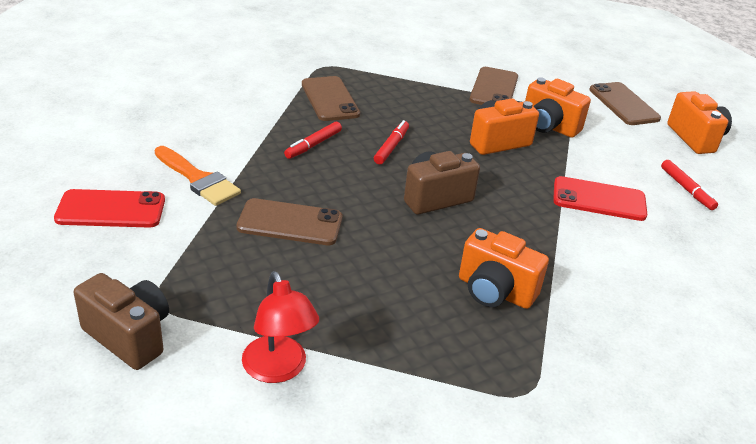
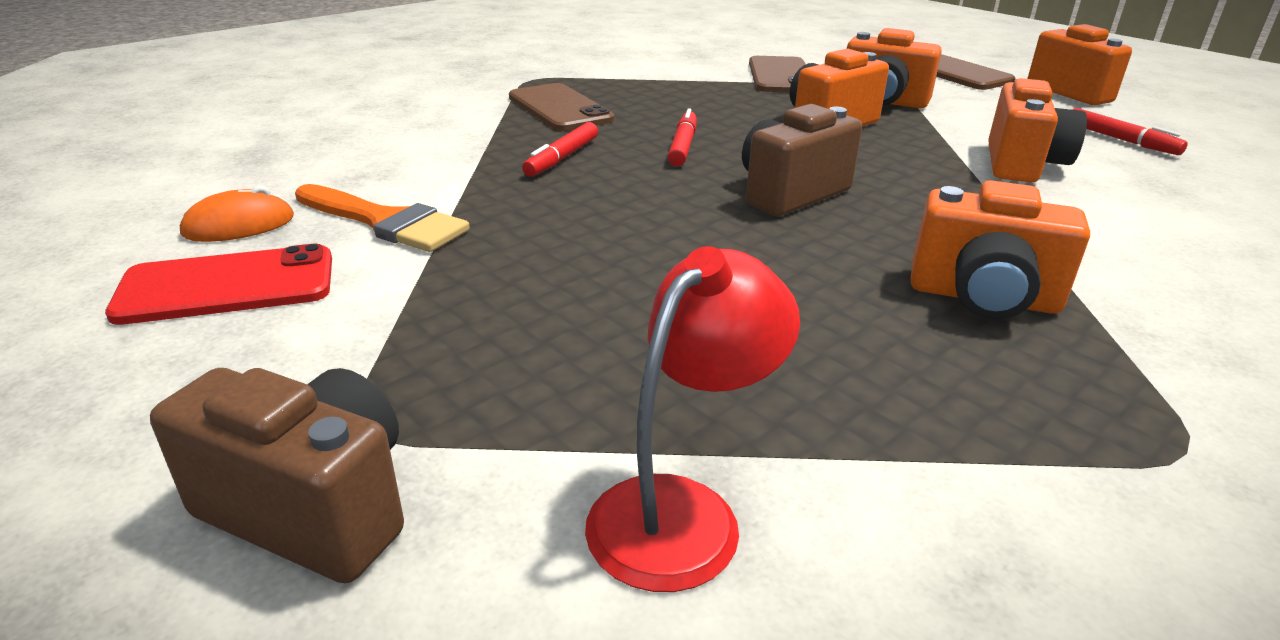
camera: 10 degrees left, 5 degrees down
brown phone [237,198,342,245] -> none
red lamp [242,271,319,383] -> red lamp turned 105 degrees counterclockwise [585,246,800,592]
red phone [553,176,647,221] -> orange camera [988,78,1087,182]
none -> orange mouse [180,185,294,242]

